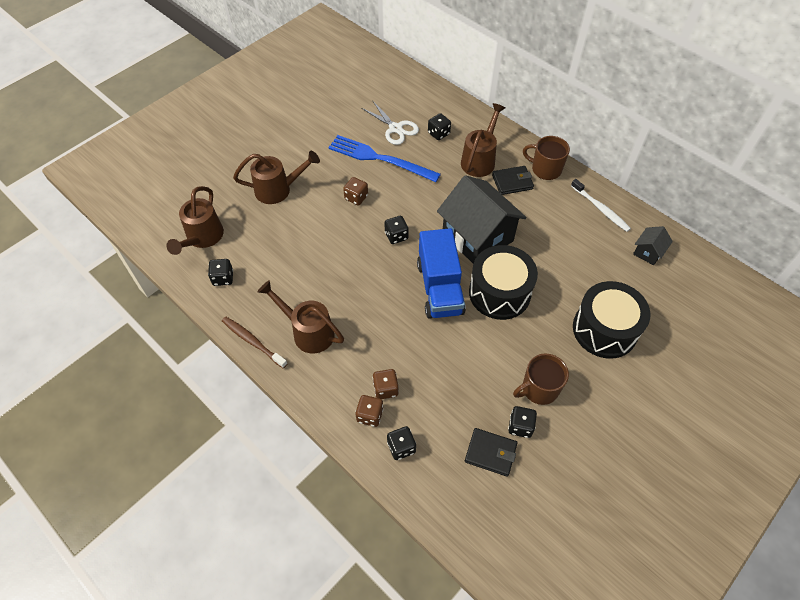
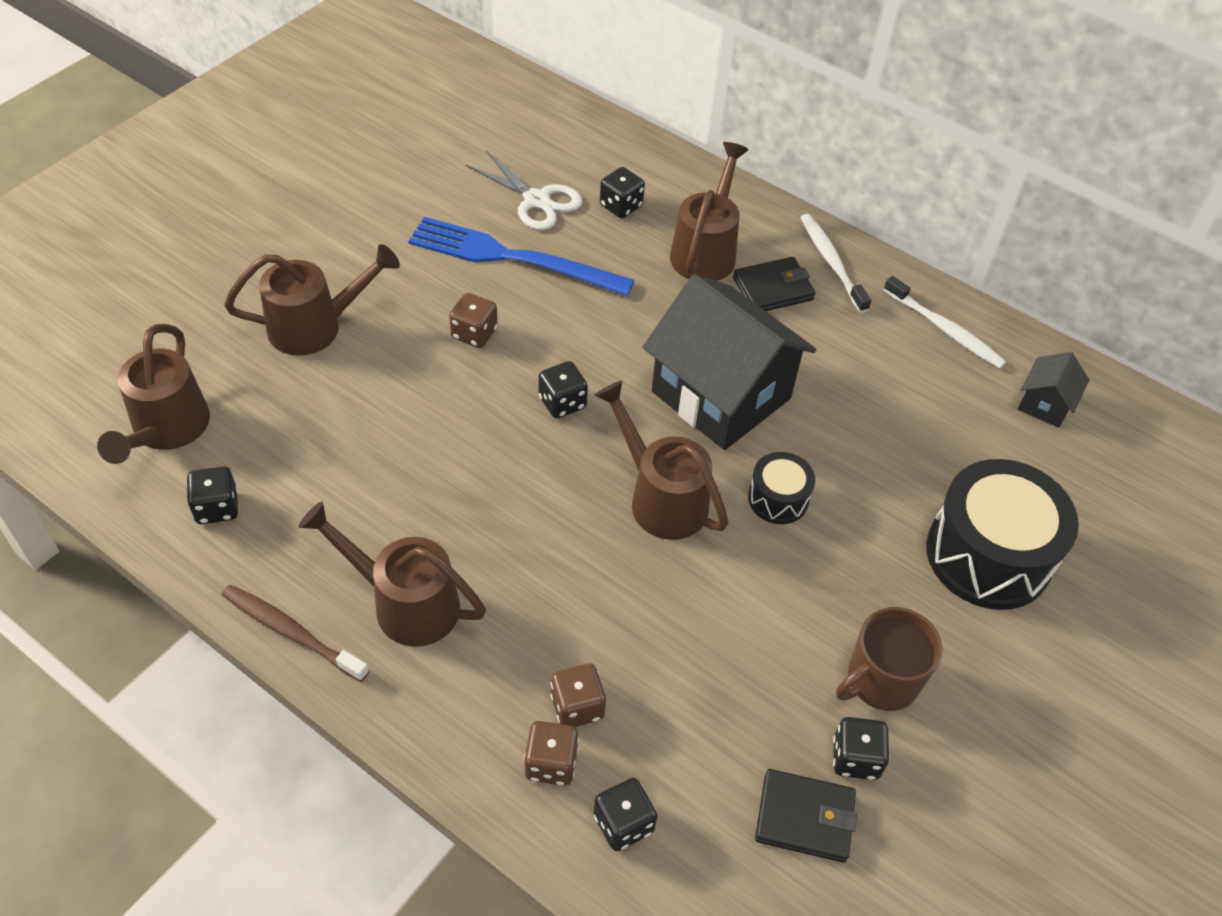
camera: 10 degrees left, 5 degrees down
blue truck [417,228,466,319] -> brown watering can [594,380,728,540]
black drum [469,245,538,320] -> black drum [748,452,815,524], size x0.50
brown mug [523,136,570,180] -> white toothbrush [800,214,871,313]

